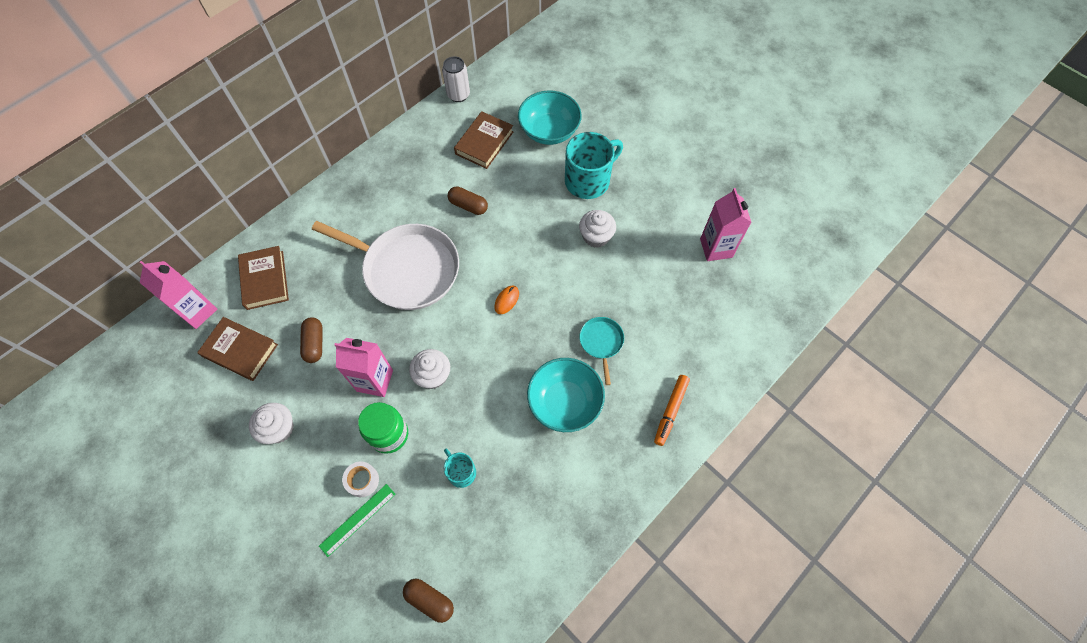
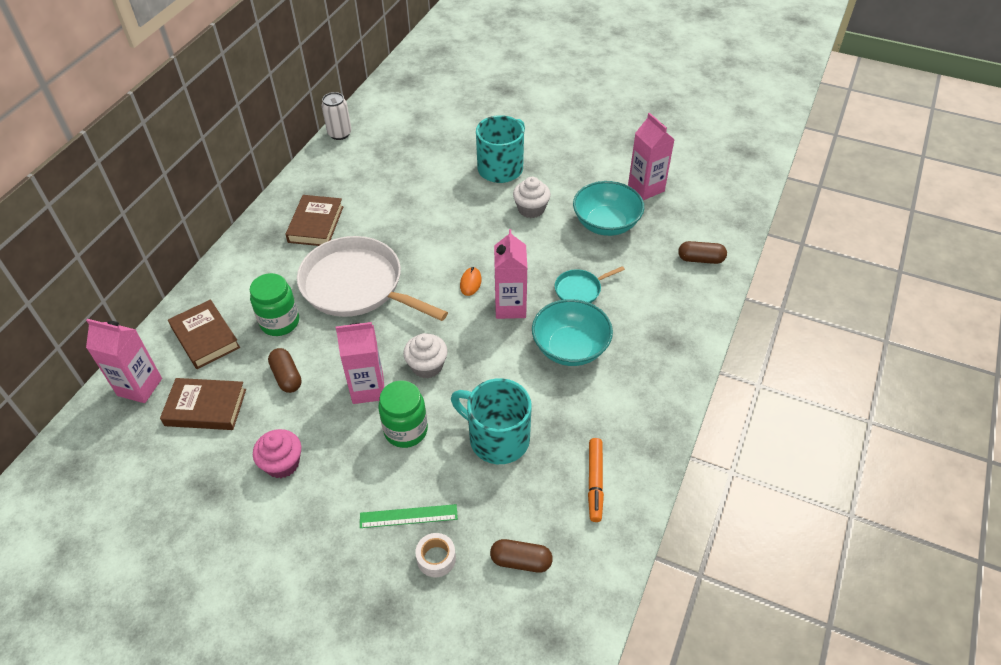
camera: 20 degrees left, 15 degrees down
white cupcake [249,403,294,444] -> pink cupcake [253,429,301,478]
white pan [312,221,459,310] -> white pan turned 150 degrees counterclockwise [297,236,448,321]
green ruler [319,484,396,557] -> green ruler turned 60 degrees clockwise [360,504,458,528]
white tape [342,461,379,497] -> white tape moved to [415,533,456,577]
turquoise mug [444,448,476,488] -> turquoise mug [451,378,532,464], size x1.92
brown capsule [448,186,488,215] -> brown capsule moved to [678,241,727,264]
brown book [454,111,513,169] -> brown book moved to [285,195,343,246]
turquoise bowl [518,90,582,145] -> turquoise bowl moved to [573,181,644,236]
turquoise pan [579,317,624,385] -> turquoise pan turned 90 degrees counterclockwise [555,266,625,303]
orange marker [654,375,690,446] -> orange marker moved to [588,438,604,522]
none -> green jar [250,273,299,336]
none -> pink carton [494,229,527,319]

